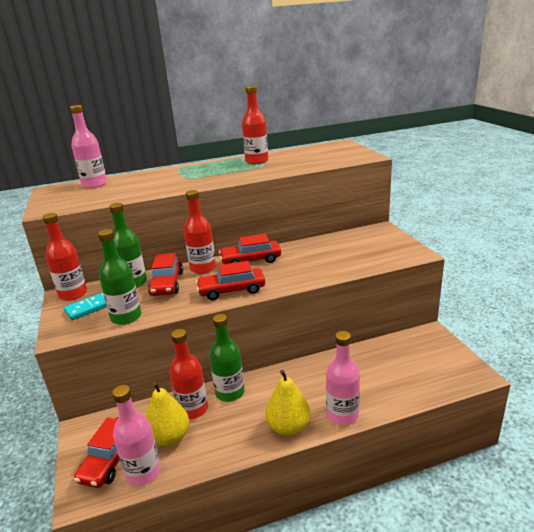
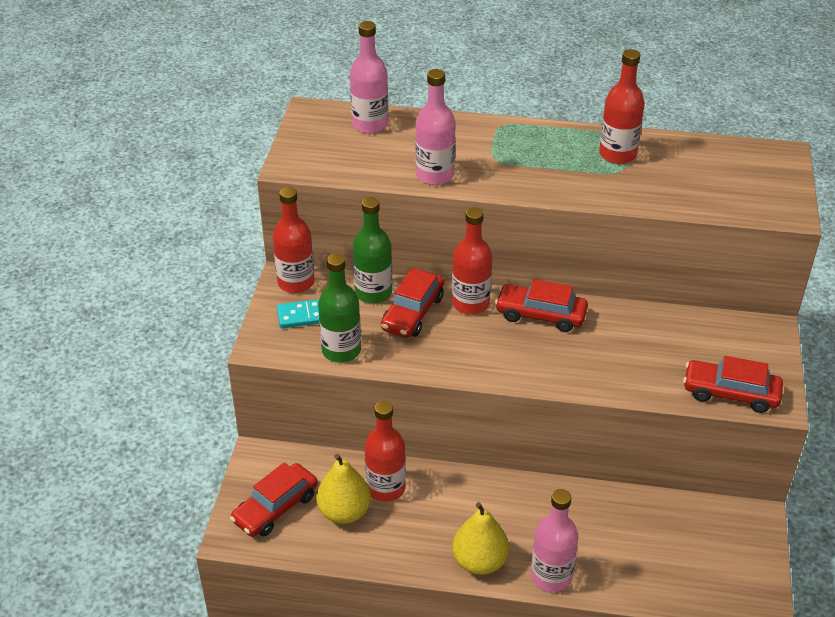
camera: 25 degrees right, 15 degrees up
pink bottle [112,385,161,486] -> pink bottle moved to [415,69,456,185]
red car [196,261,265,300] -> red car moved to [683,356,783,413]
green bottle [209,314,245,402] -> none

